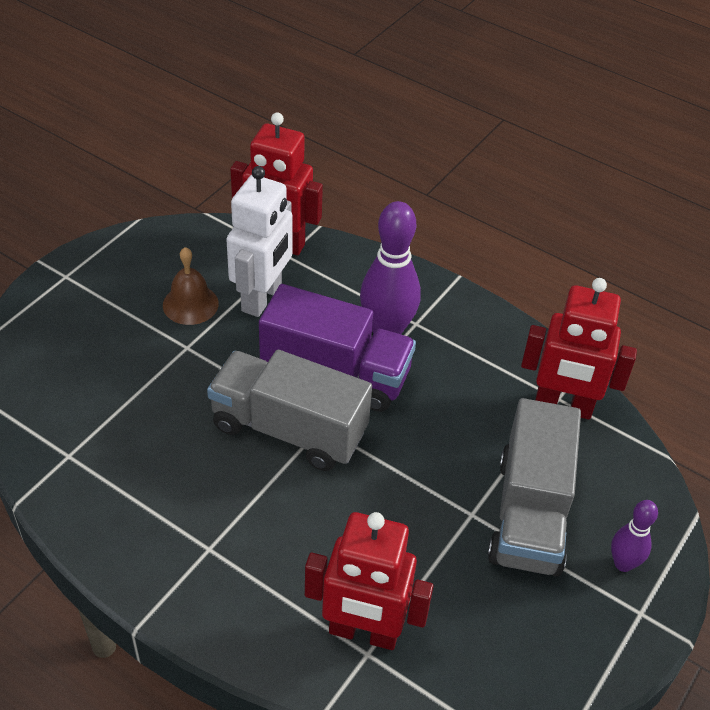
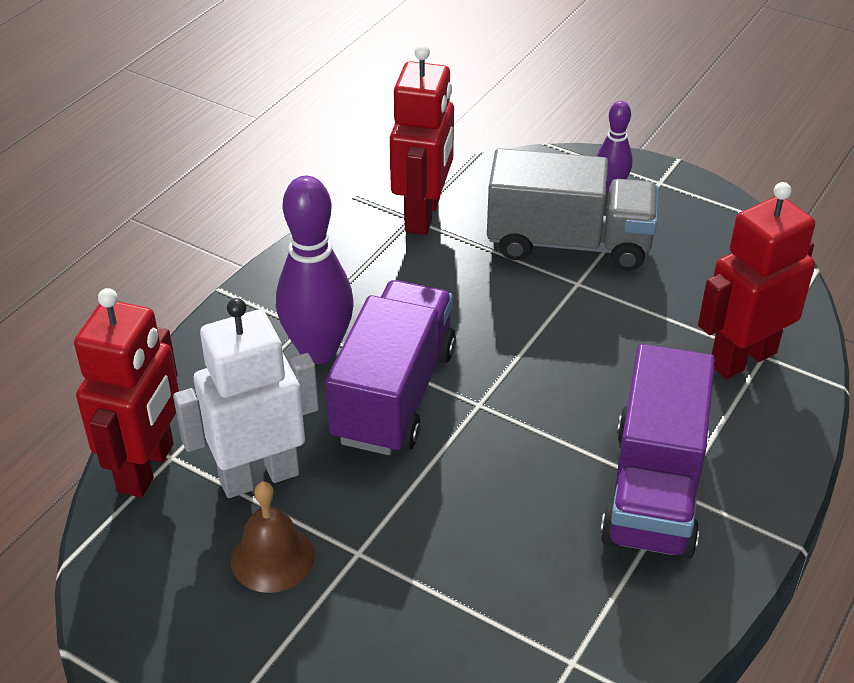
camera: 90 degrees left, 5 degrees down
grey truck [207,350,372,471] -> none
white robot [226,166,293,317] -> white robot turned 45 degrees counterclockwise [173,298,319,498]
red robot [305,512,434,650] -> red robot turned 135 degrees counterclockwise [698,182,815,379]
none -> purple truck [600,344,715,559]

